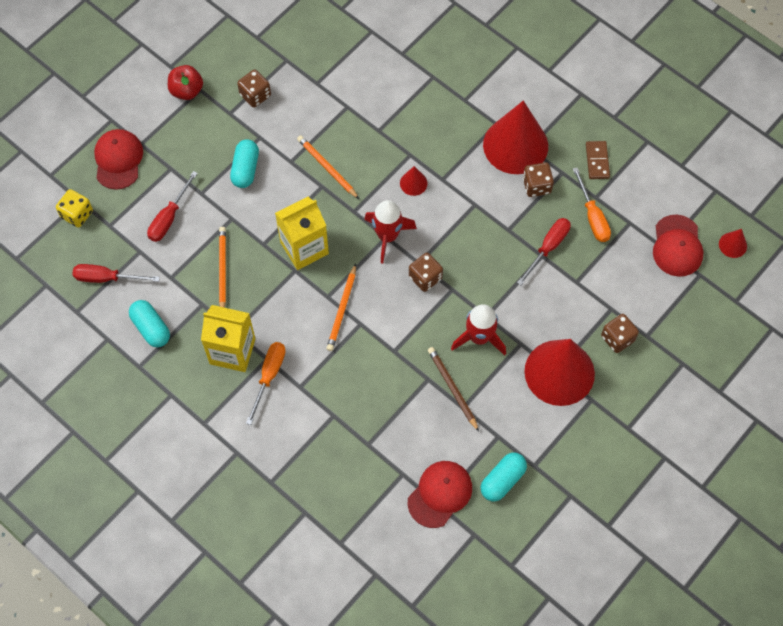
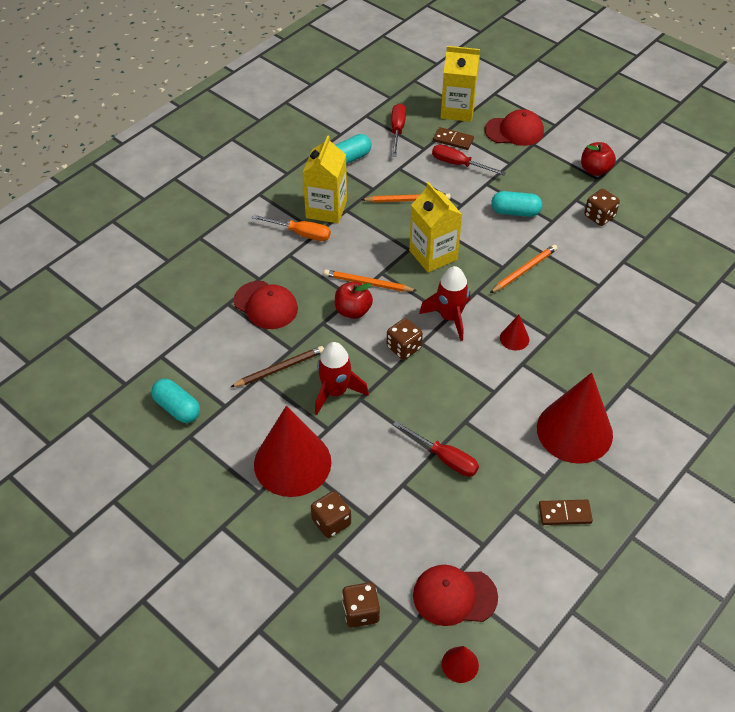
camera: 90 degrees right, 15 degrees down
yellow dice [56,189,93,228] -> yellow carton [441,46,480,122]
red cap [408,461,472,528] -> red cap moved to [234,281,298,329]
brown dice [523,162,554,197] -> brown dice moved to [342,582,380,628]
orange screwdriver [573,168,611,242] -> none
none -> red apple [335,281,373,319]
none -> brown domino [433,127,474,150]

